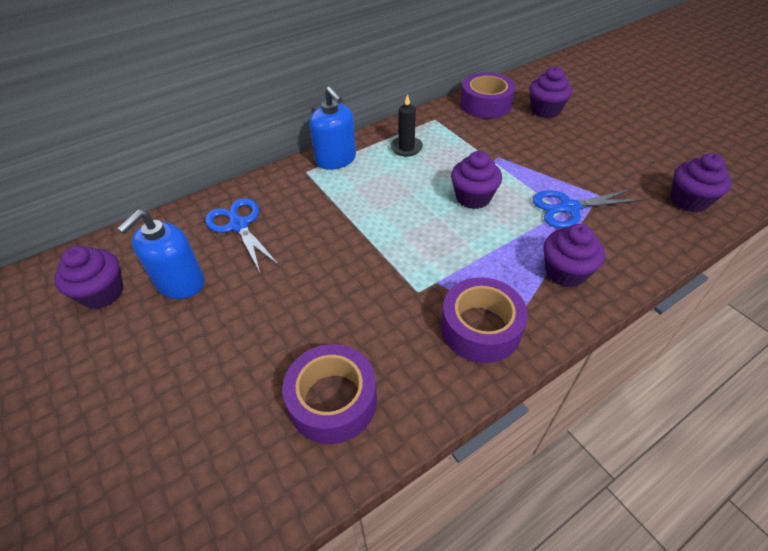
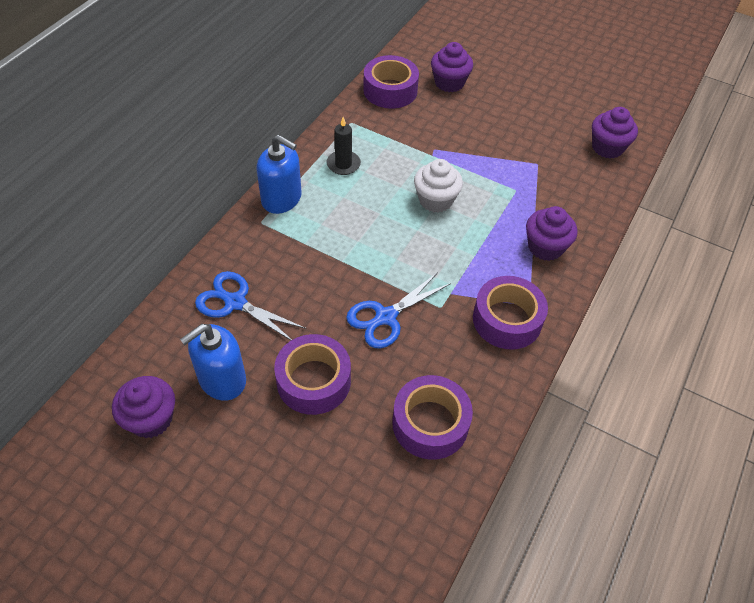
camera: 30 degrees left, 5 degrees up
blue soap dispenser [117,210,205,299] -> blue soap dispenser turned 45 degrees clockwise [180,324,246,401]
purple cupcake [451,151,502,209] -> white cupcake [414,159,463,213]
blue scissors [533,189,642,228] -> blue scissors moved to [346,272,451,348]
none -> purple tape [274,334,351,415]

